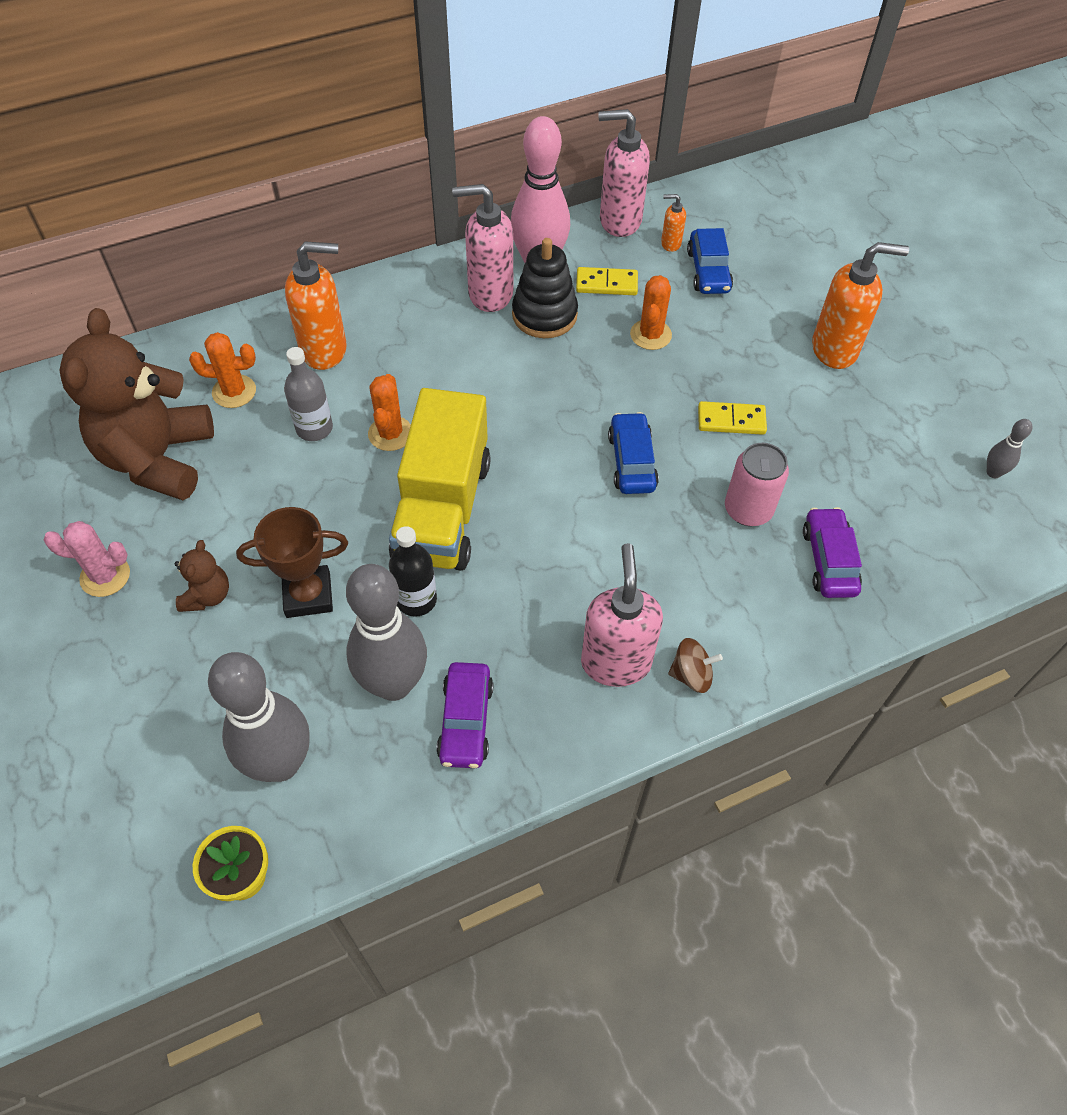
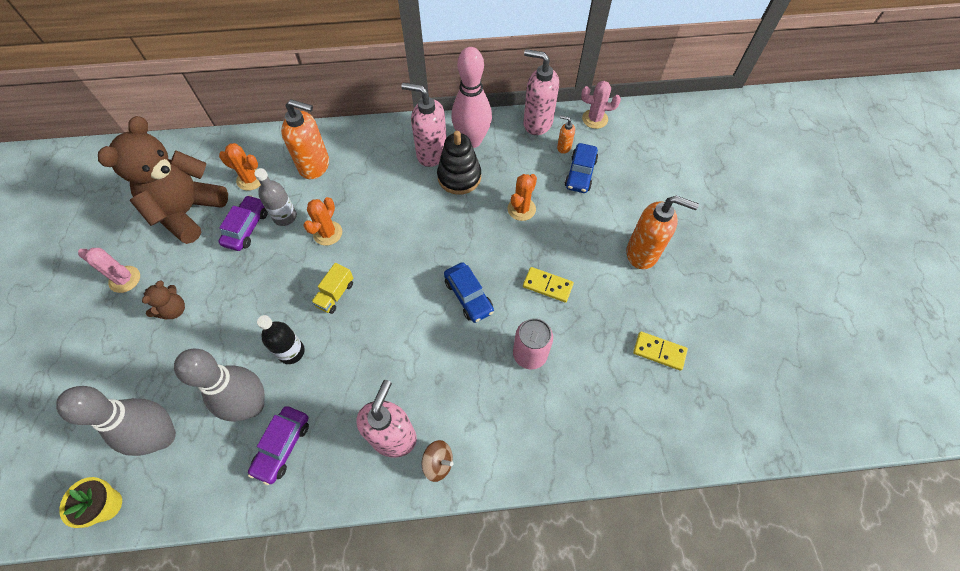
camera: 20 degrees right, 5 degrees up
brown trophy [236,507,348,618] -> none
yellow truck [389,388,491,571] -> yellow truck [311,263,353,314], size x0.42
yellow domino [576,267,638,295] -> yellow domino moved to [633,331,688,371]
blue car [608,412,659,494] -> blue car turned 135 degrees clockwise [444,262,494,323]
purple car [803,507,862,598] -> purple car moved to [218,195,268,251]
grey bowling pin [987,419,1033,478] -> none
none -> pink cactus [581,81,621,129]

